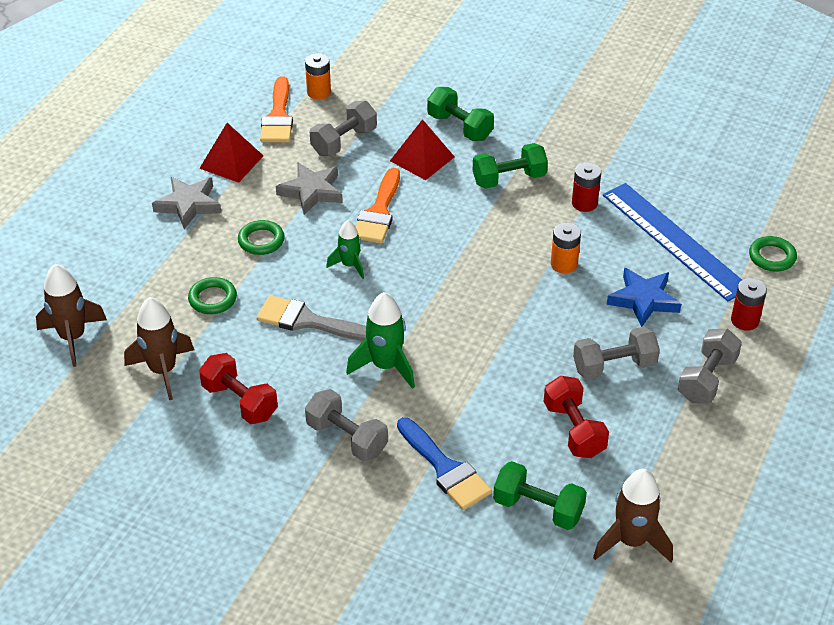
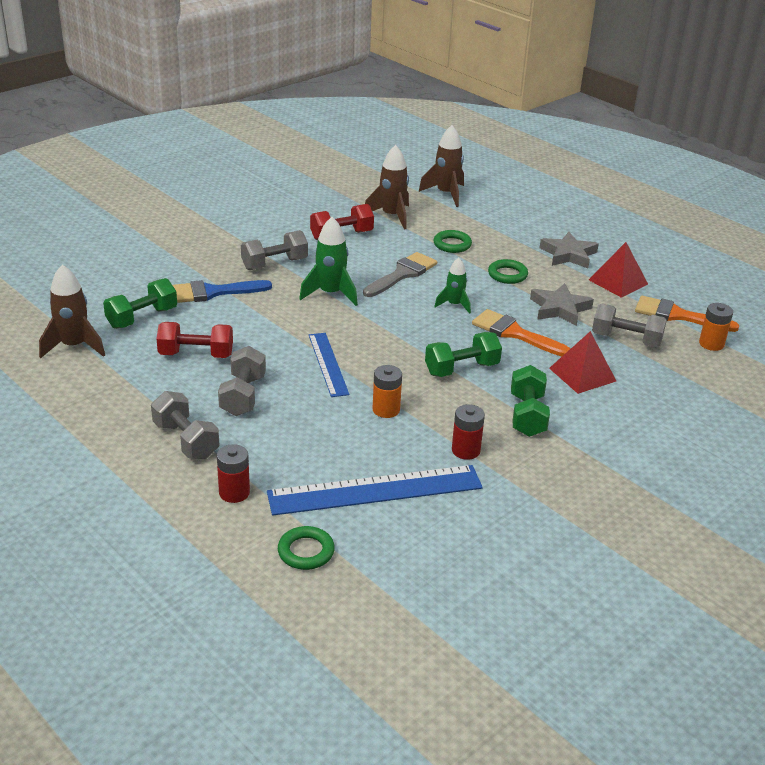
camera: 110 degrees right, 10 degrees down
grey dumbbell [310,101,377,156] -> grey dumbbell turned 45 degrees counterclockwise [592,304,667,347]
green dumbbell [427,87,494,141] -> green dumbbell moved to [425,332,502,377]
blue star [607,267,681,327] -> none
none -> blue ruler [309,333,349,397]

